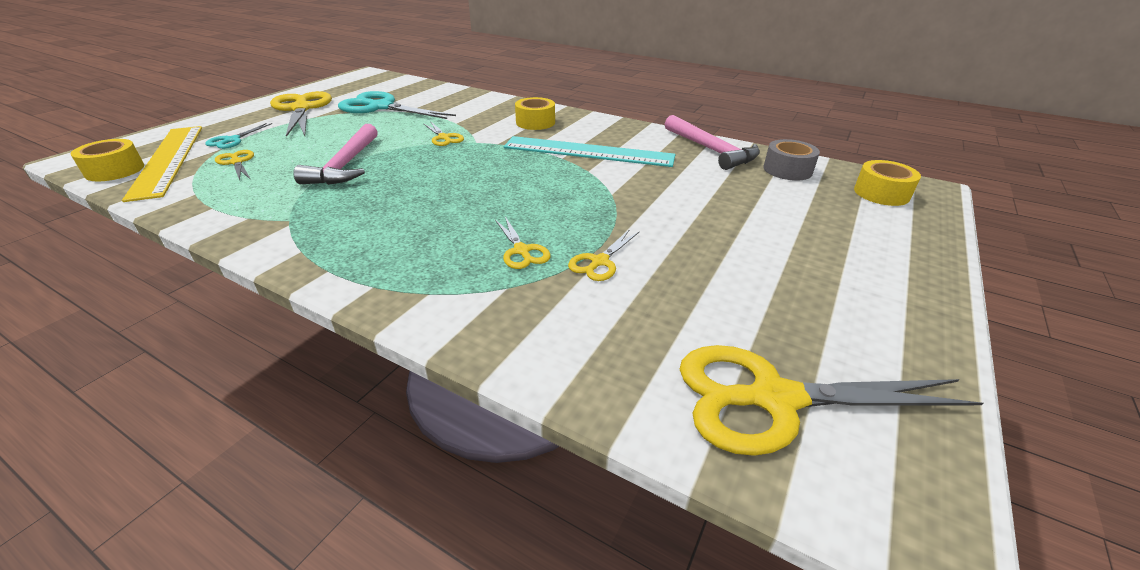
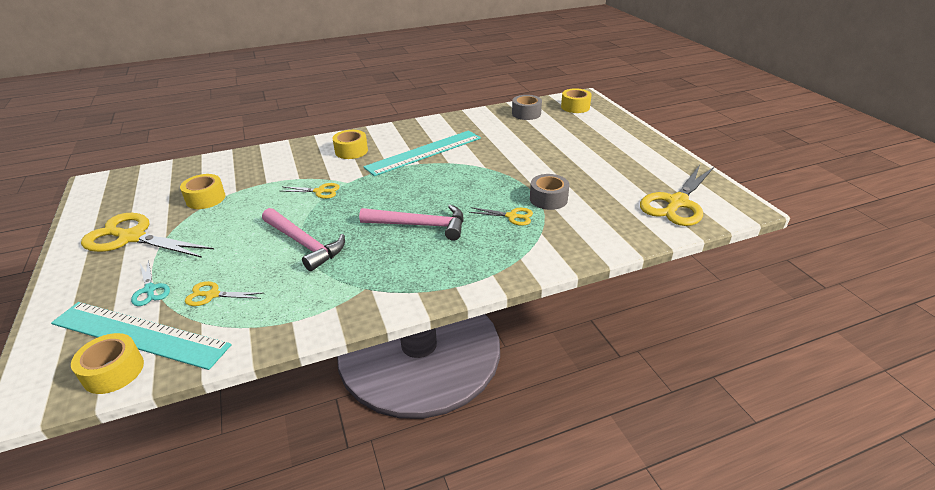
camera: 50 degrees left, 0 degrees up
yellow ruler [122,126,202,202] -> turquoise ruler [51,302,232,370]
turquoise scissors [338,91,456,119] -> yellow tape [180,174,226,209]
yellow scissors [568,229,639,281] -> grey tape [530,174,569,210]
pink hammer [665,115,760,170] -> pink hammer moved to [359,204,464,241]

